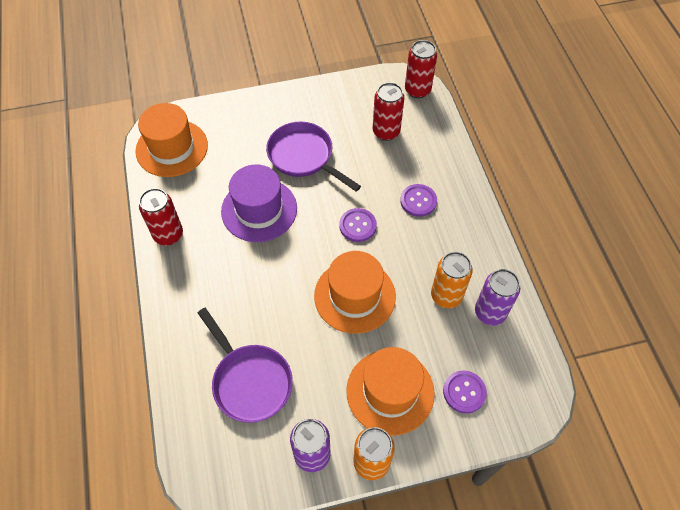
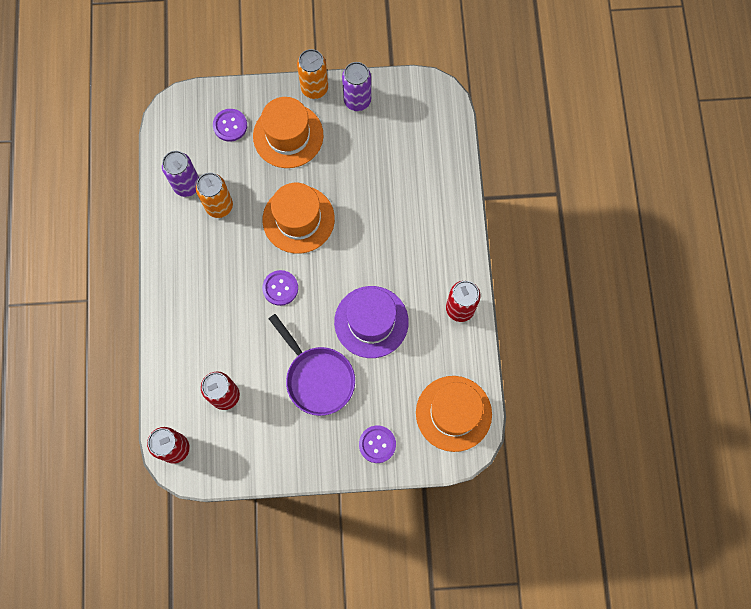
camera: 170 degrees left, 15 degrees up
purple pan [198,308,293,423] -> none
purple button [400,184,437,217] -> purple button moved to [359,425,396,463]

